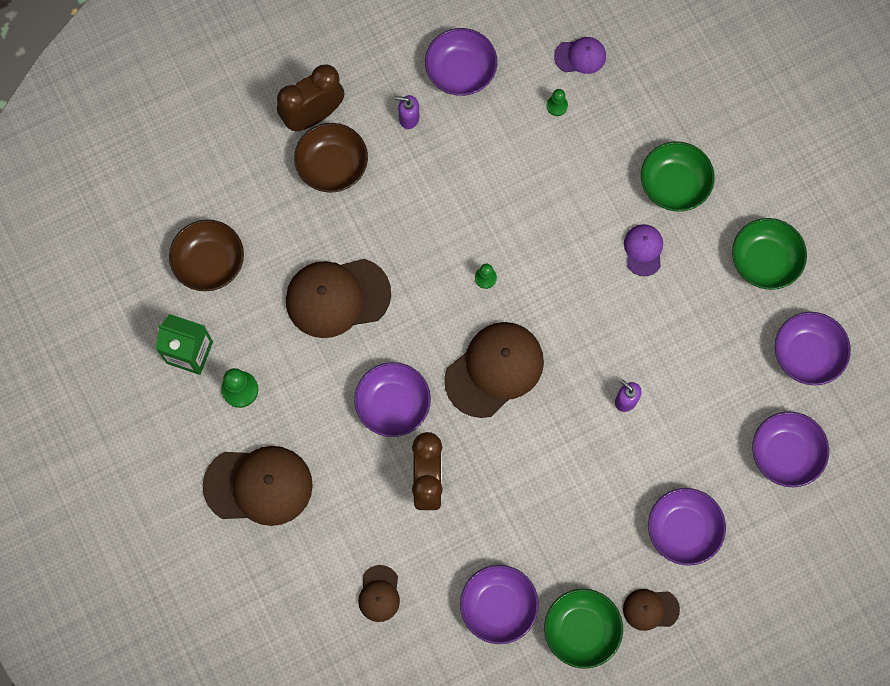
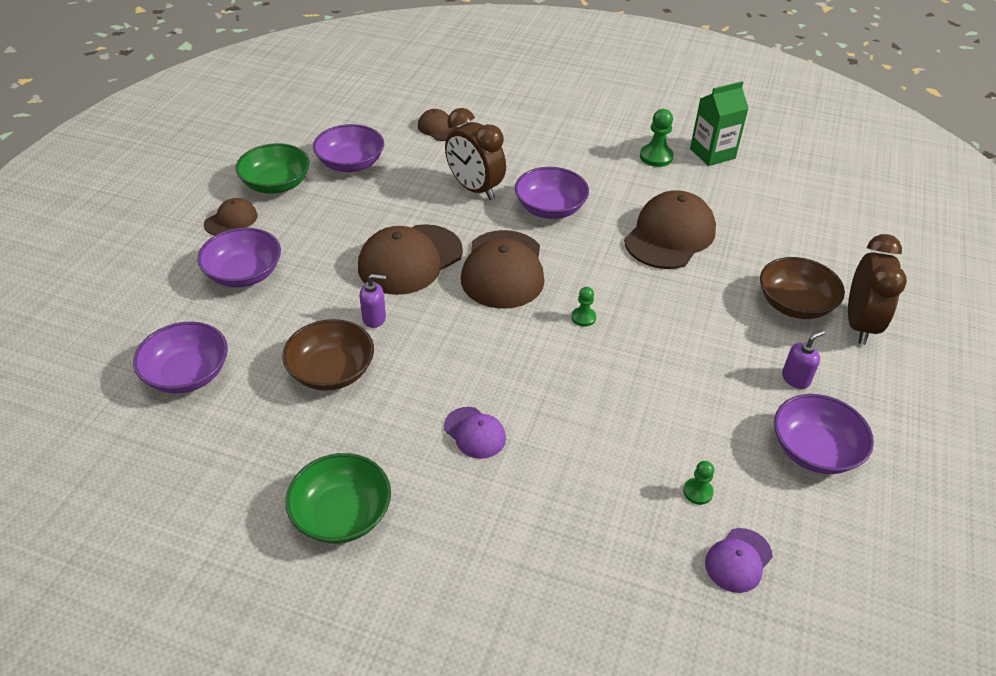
camera: 135 degrees right, 30 degrees down
brown bowl [169,220,244,291] -> brown bowl moved to [282,319,374,391]
brown cap [203,446,313,526] -> brown cap moved to [358,224,463,295]
green bowl [641,141,715,212] -> none
purple bowl [775,312,851,385] -> none

